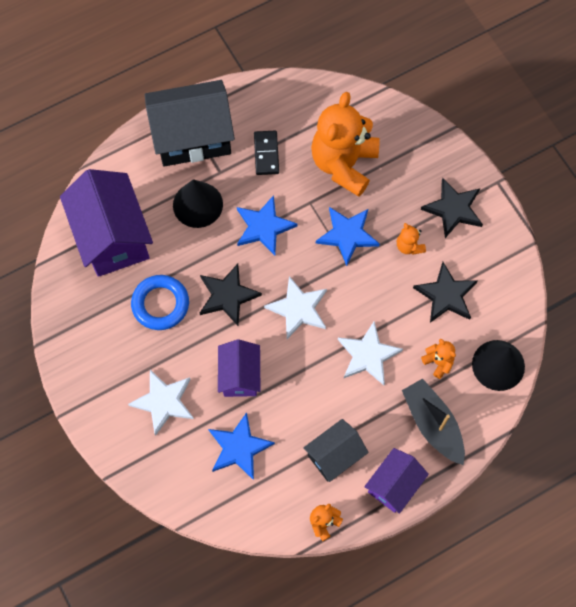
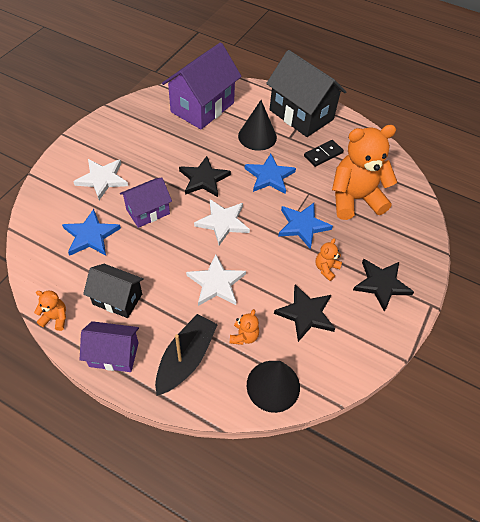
camera: 55 degrees right, 15 degrees down
blue ring [131,275,189,330] -> none

